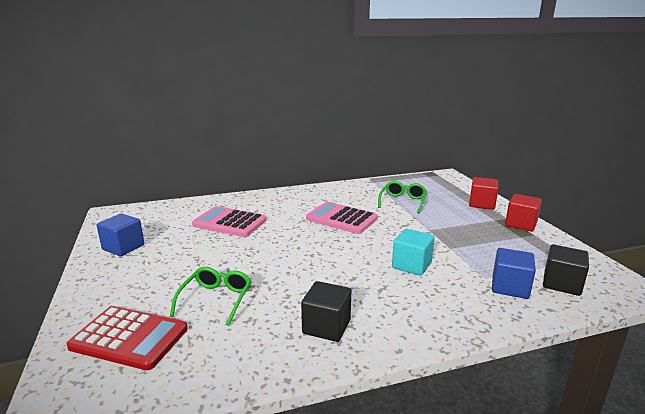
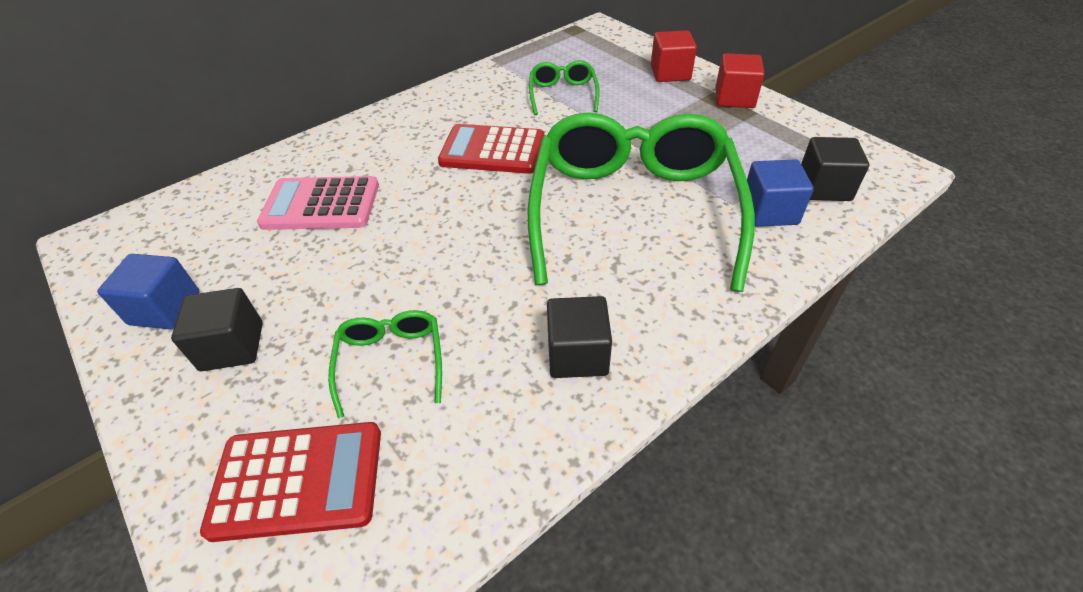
camera: 20 degrees left, 25 degrees up
pink calculator [306,202,378,234] -> red calculator [438,124,545,174]
turquoise cube [392,229,435,276] -> green glasses [528,113,755,292]
none -> black cube [171,288,263,371]

